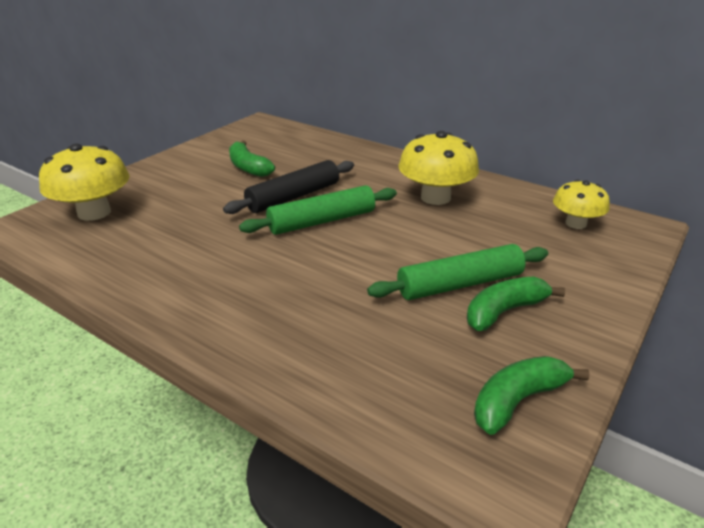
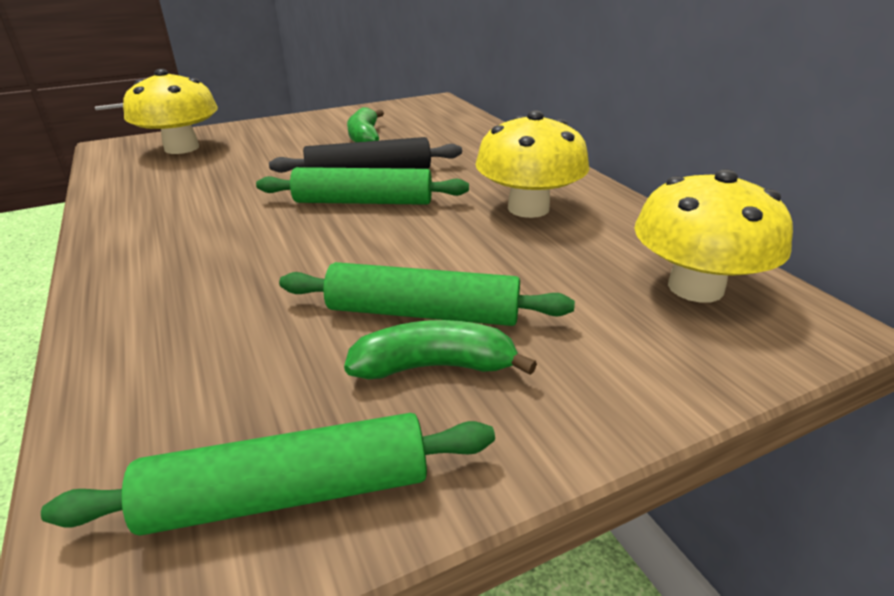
camera: 30 degrees right, 0 degrees up
green banana [474,356,590,435] -> green rolling pin [41,413,495,536]
yellow mushroom [553,180,610,229] -> yellow mushroom [634,169,793,303], size x1.59

